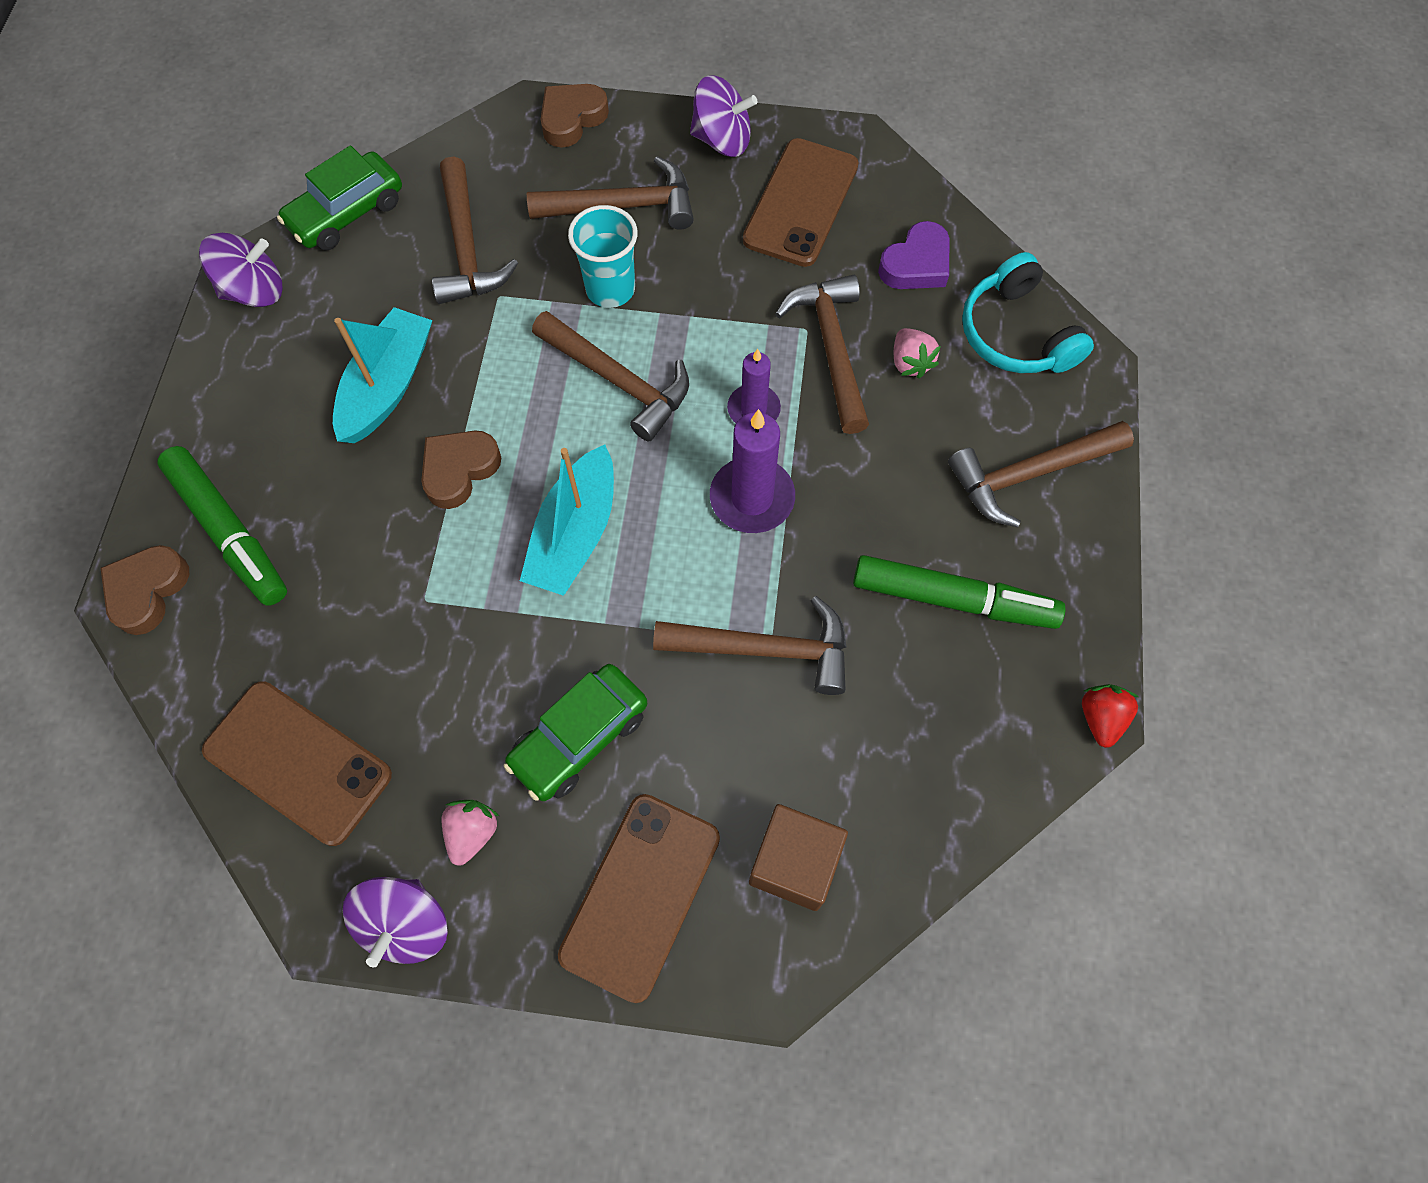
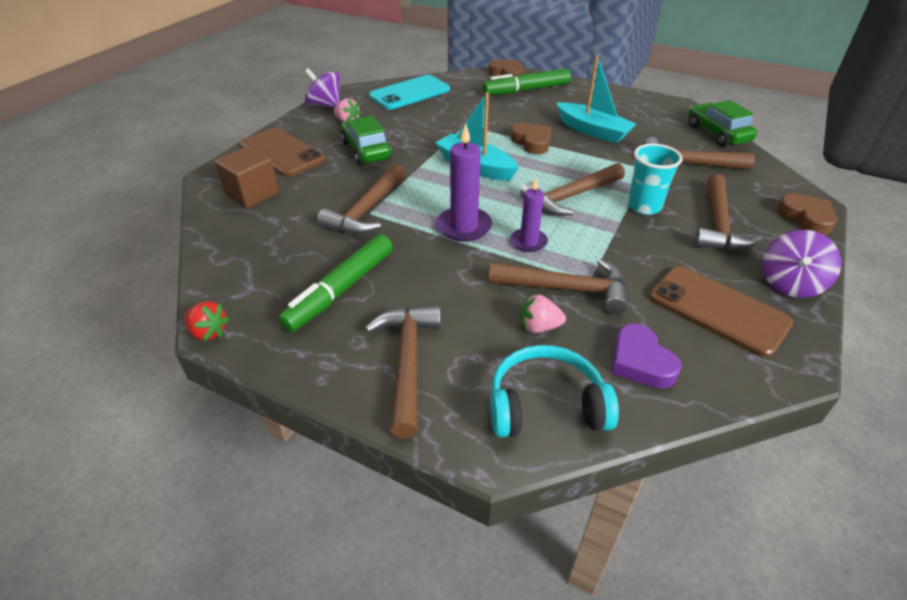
camera: 110 degrees right, 25 degrees down
purple spinning top [199,233,282,307] -> none
brown phone [202,681,392,846] -> turquoise phone [369,75,450,110]

